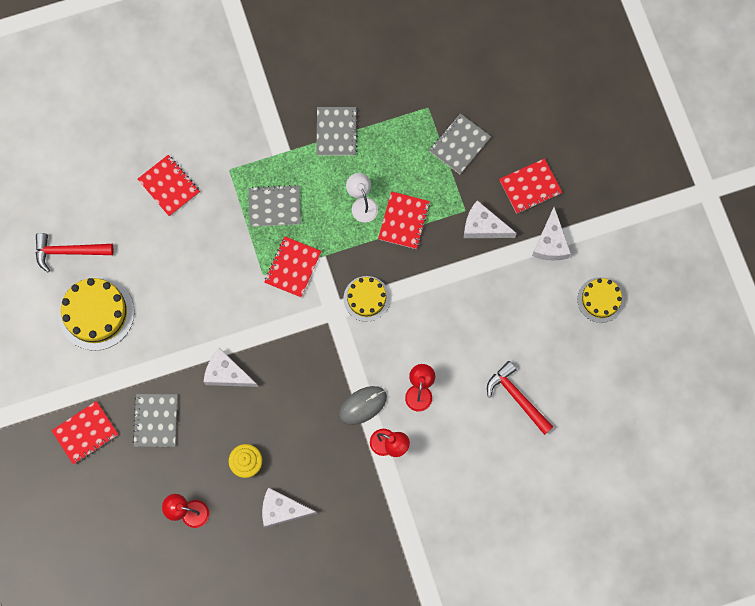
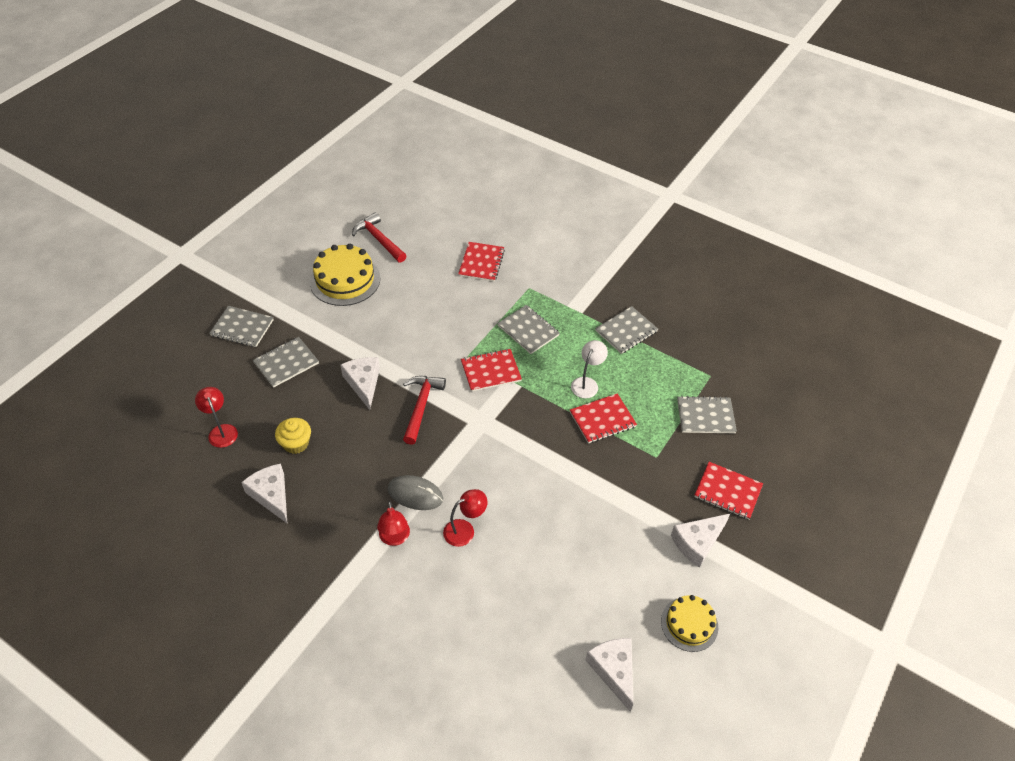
camera: 50 degrees right, 25 degrees down
red notebook [52,401,118,465] -> grey notebook [209,306,274,347]
yellow cake [343,276,390,322] -> none
white cheese [464,200,517,238] -> white cheese moved to [585,638,633,712]
red hammer [487,361,553,435] -> red hammer moved to [403,376,446,445]

